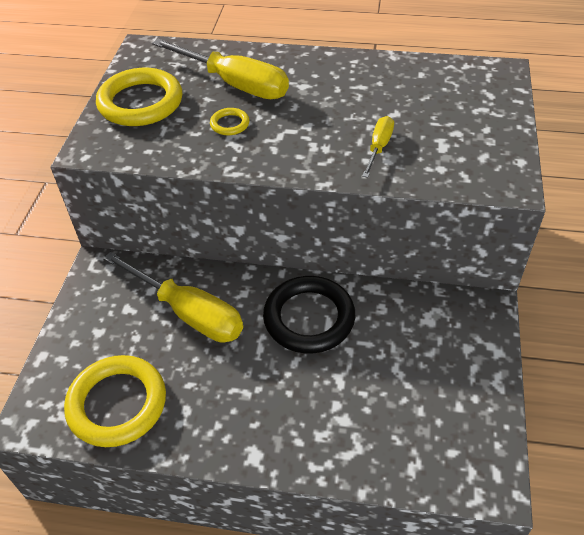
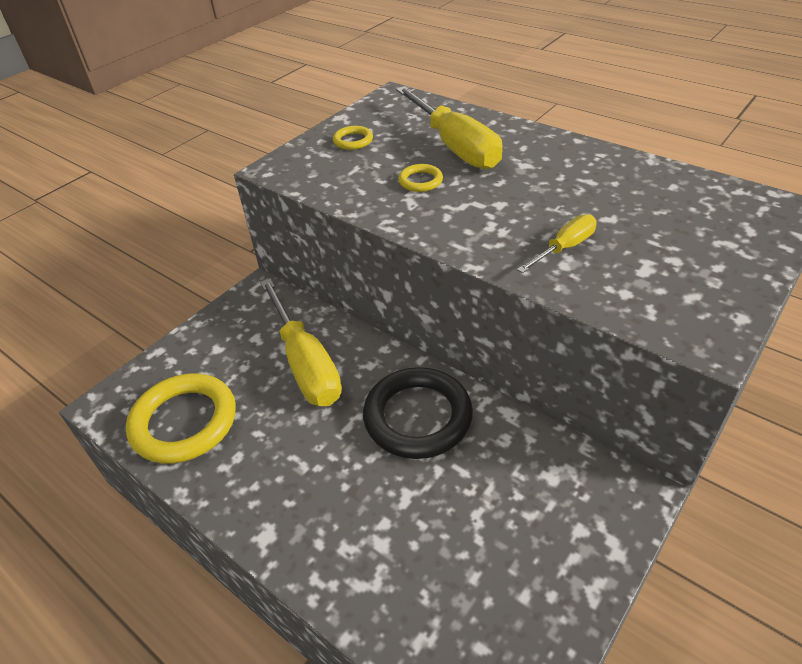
camera: 30 degrees right, 5 degrees down
yellow ring [96,68,182,126] -> yellow ring [333,126,373,150], size x0.45

